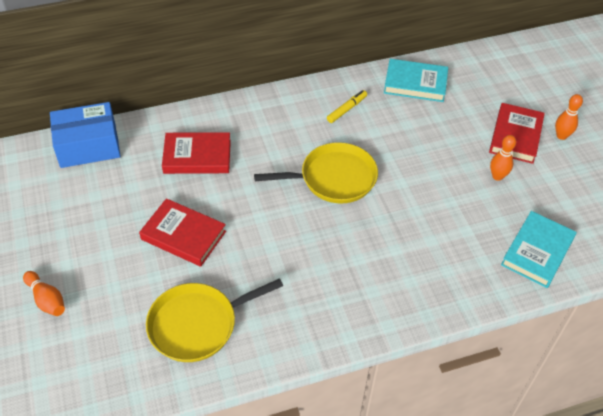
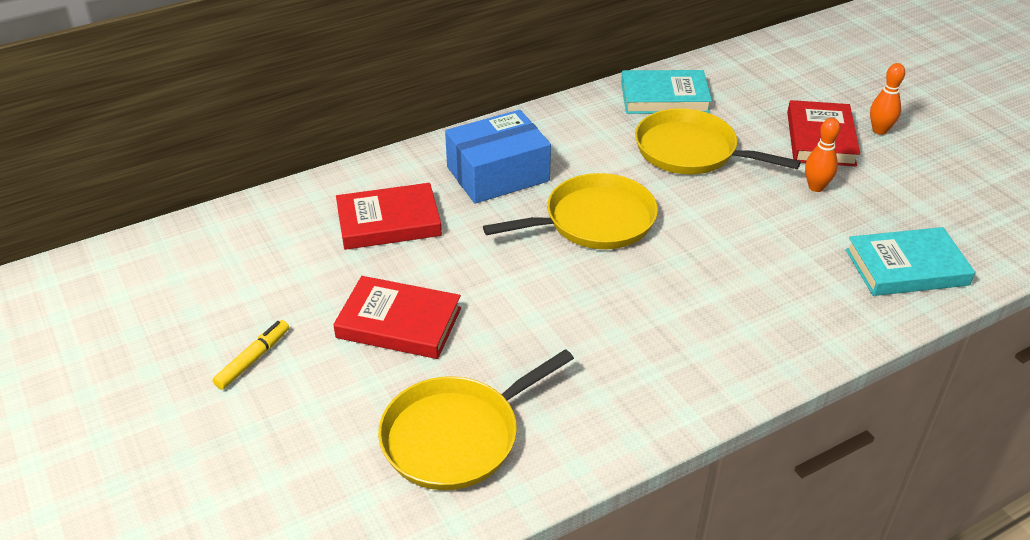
camera: 10 degrees left, 10 degrees down
orange bowling pin [23,271,65,316] -> none
blue box [50,102,121,168] -> blue box moved to [445,110,551,204]
yellow marker [327,90,367,123] -> yellow marker moved to [212,320,289,390]
turquoise book [501,211,577,288] -> turquoise book turned 60 degrees clockwise [846,227,975,296]
none -> yellow pan [635,108,801,175]

